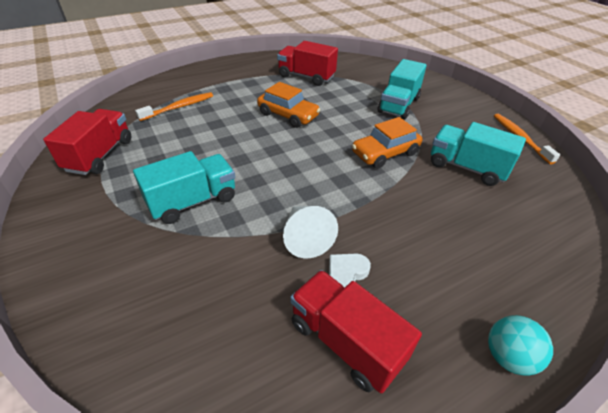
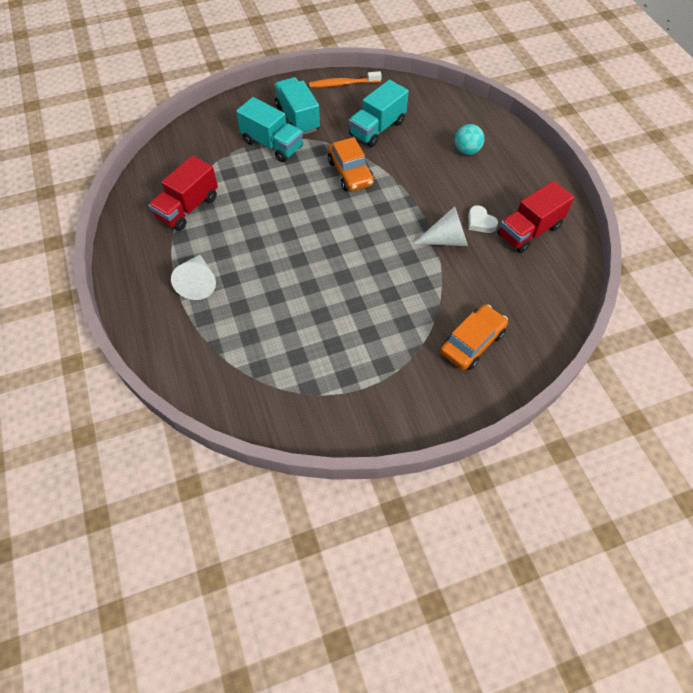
camera: 80 degrees left, 15 degrees up
red truck [43,109,131,175] -> none
turquoise truck [133,151,235,224] -> turquoise truck moved to [274,77,320,135]
orange toothbrush [135,92,213,121] -> none
orange car [257,82,320,128] -> orange car moved to [440,304,508,370]
turquoise ball [488,315,553,376] -> turquoise ball moved to [455,124,485,155]
none -> white cone [171,255,216,300]

